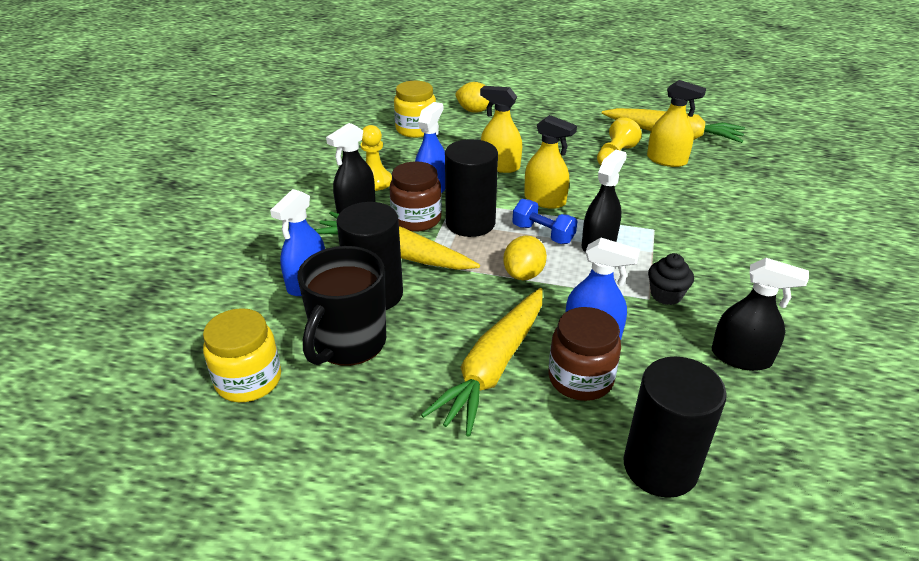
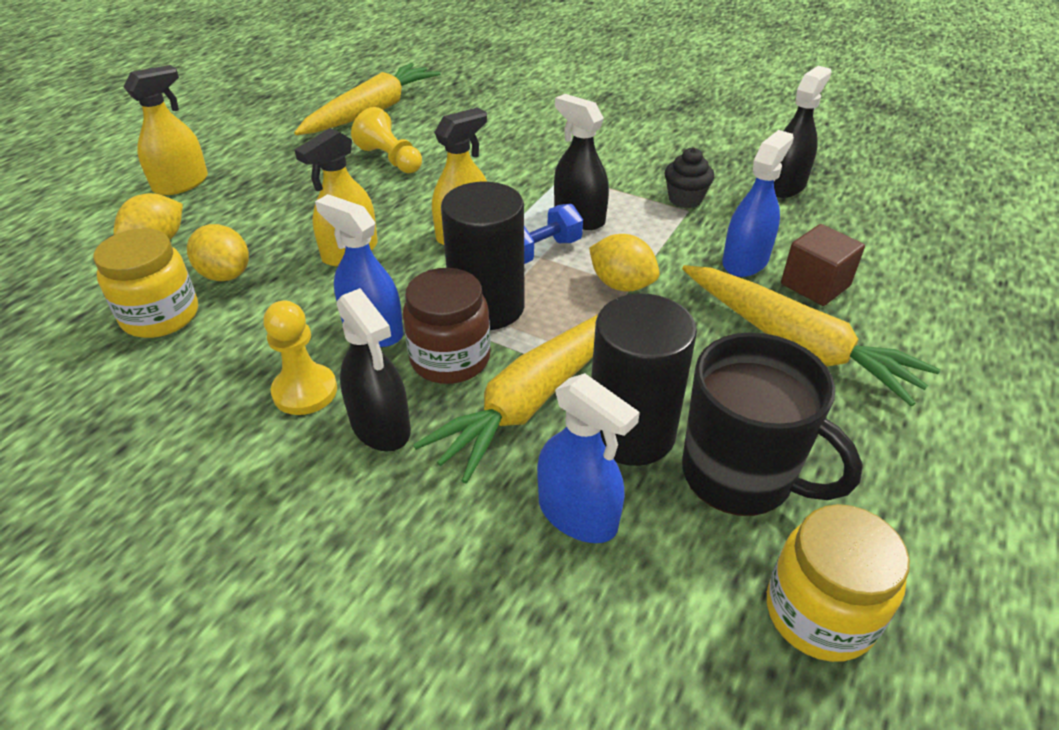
camera: 75 degrees left, 5 degrees up
brown jar [548,307,621,401] -> brown cube [781,224,865,306]
black cylinder [624,357,727,498] -> none
yellow spray bottle [647,80,706,167] -> yellow spray bottle moved to [124,65,208,195]
none -> yellow lemon [187,224,249,281]

